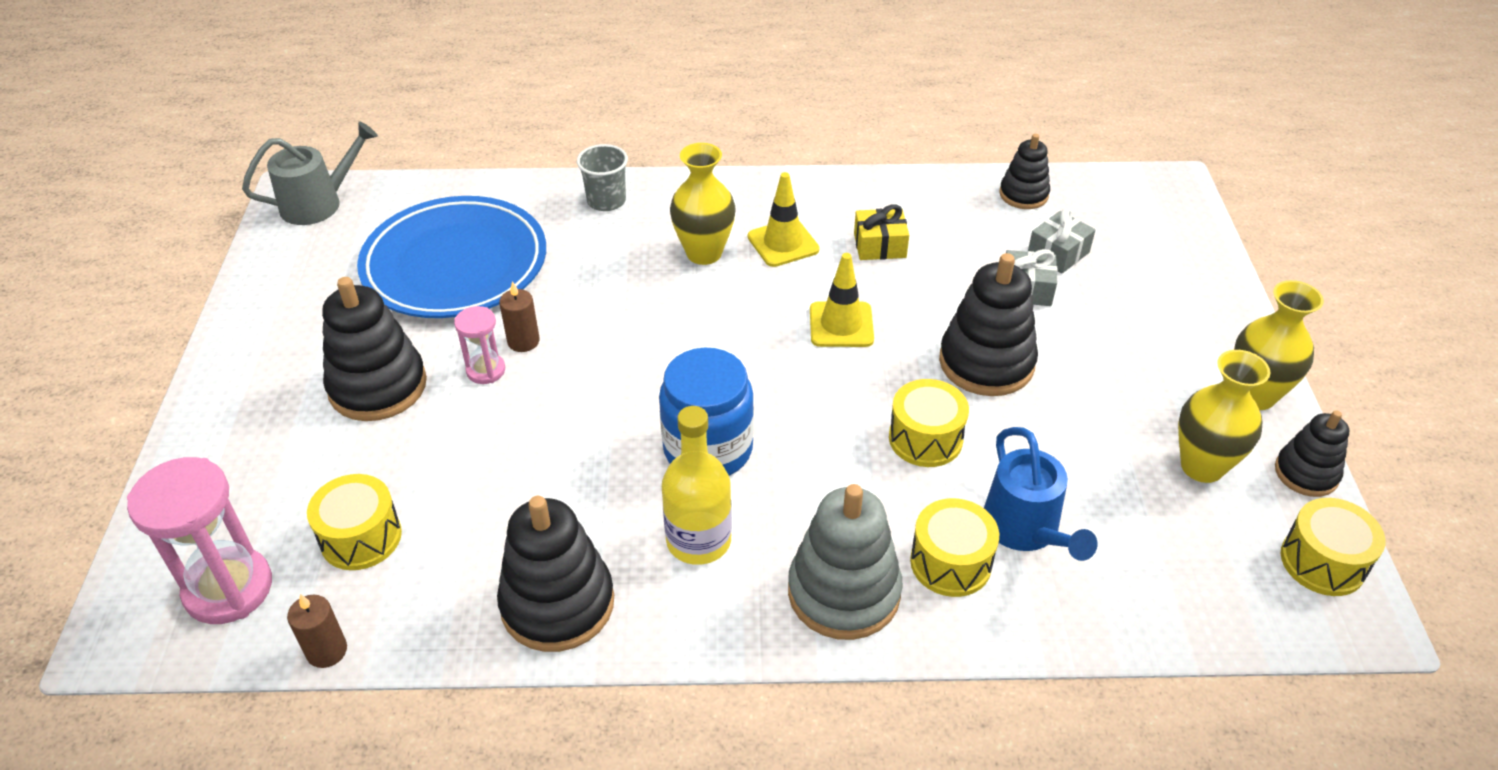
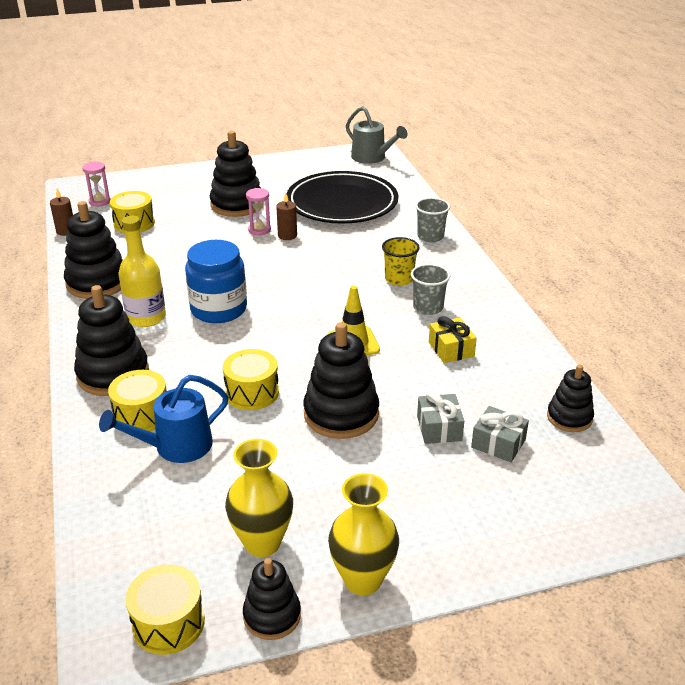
camera: 75 degrees right, 10 degrees down
pink hourglass [127,457,272,624] -> pink hourglass [82,162,111,207], size x0.53
blue plate [357,196,546,318] -> black plate [287,171,398,224]
yellow vase [670,143,735,265] -> yellow cup [382,237,420,286]
yellow traffic cone [748,172,820,267] -> grey cup [411,264,450,315]
grey stacking toy [788,484,903,640] -> black stacking toy [74,285,149,396]

